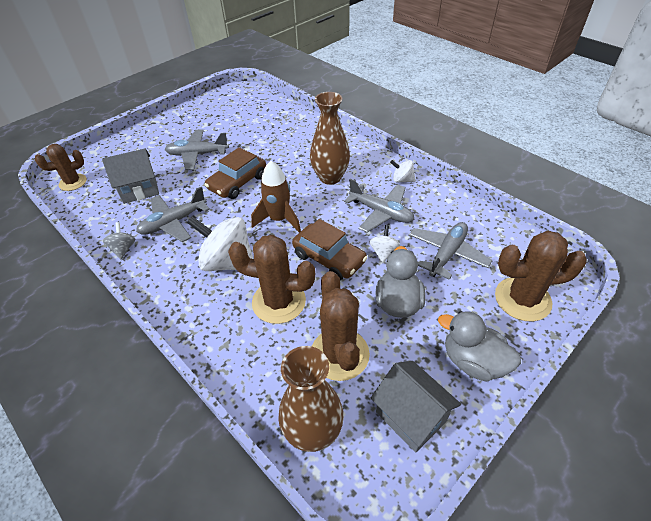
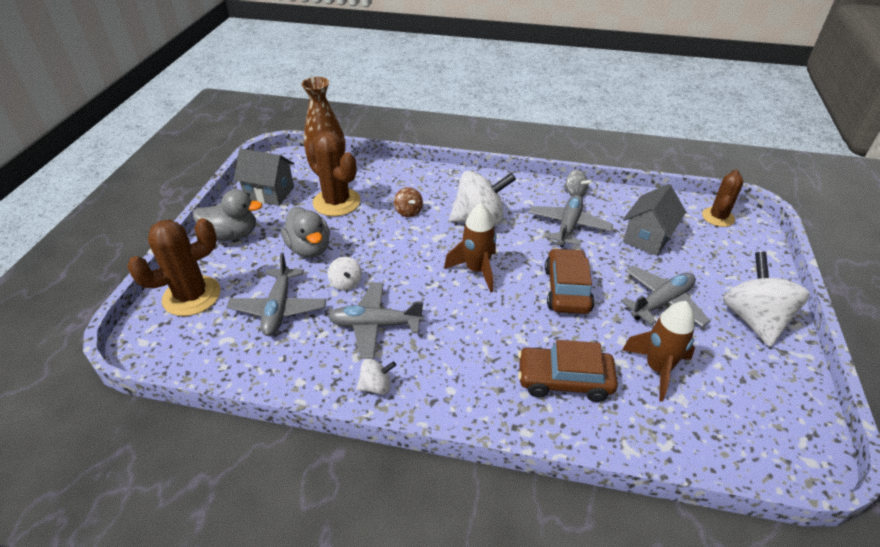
camera: 145 degrees right, 5 degrees down
brown cactus [228,235,315,324] -> brown spinning top [394,187,423,217]
brown car [292,219,367,280] -> brown car moved to [518,340,618,402]
brown vase [310,92,350,185] -> none
none -> brown rocket [622,301,695,402]
none -> white spinning top [723,252,810,347]

